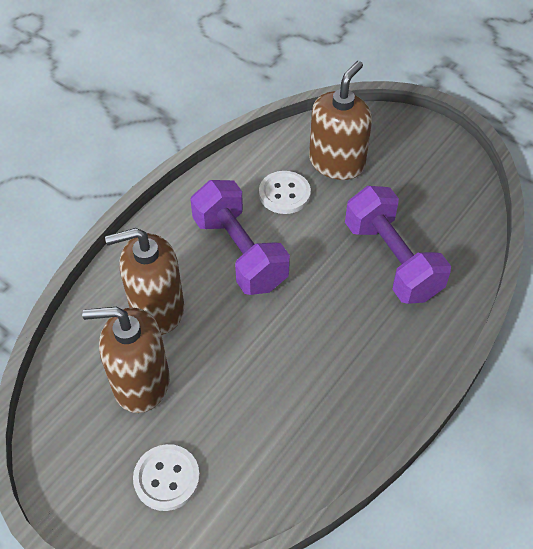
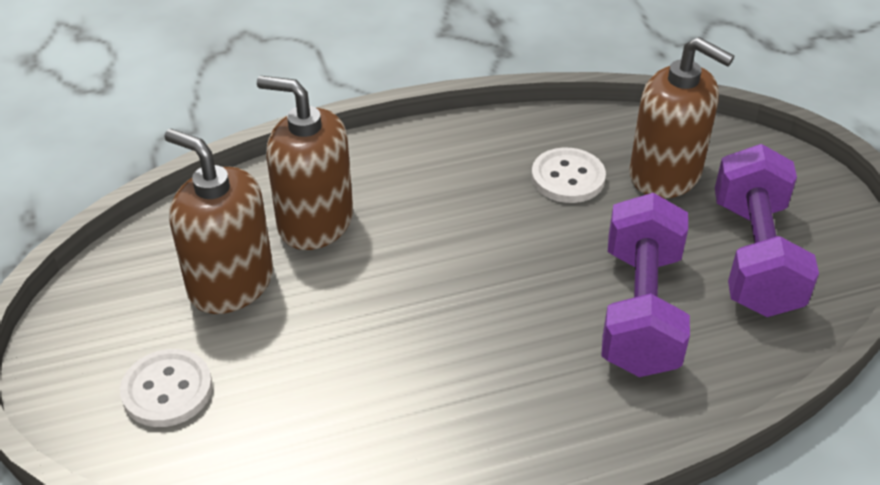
camera: 35 degrees right, 10 degrees down
purple dumbbell [190,180,290,295] -> purple dumbbell moved to [715,144,819,317]
brown soap dispenser [309,61,372,180] -> brown soap dispenser turned 60 degrees clockwise [629,37,734,198]

